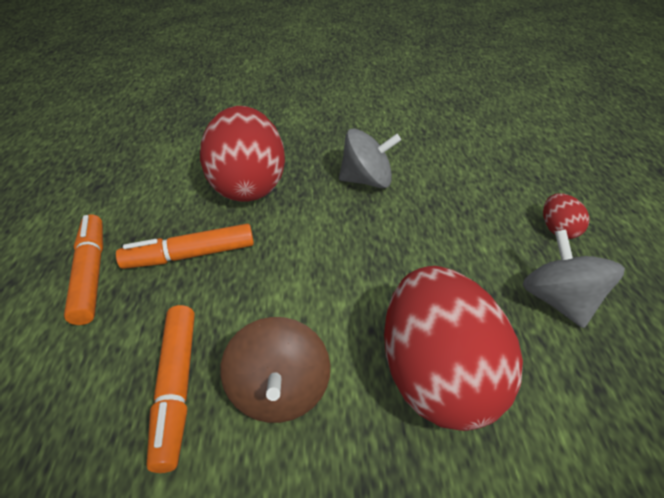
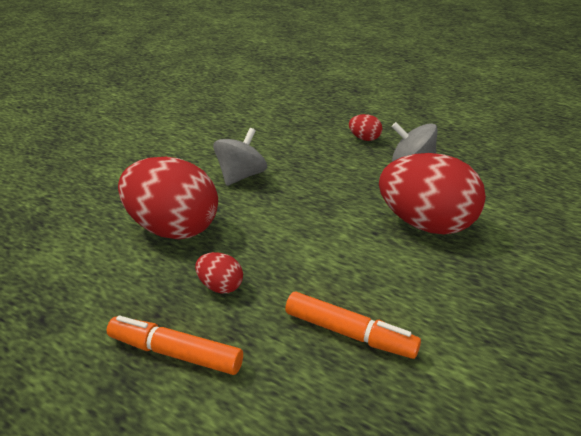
camera: 55 degrees left, 10 degrees down
orange marker [116,224,254,269] -> red egg [195,252,243,293]
brown spinning top [220,317,330,423] -> none

